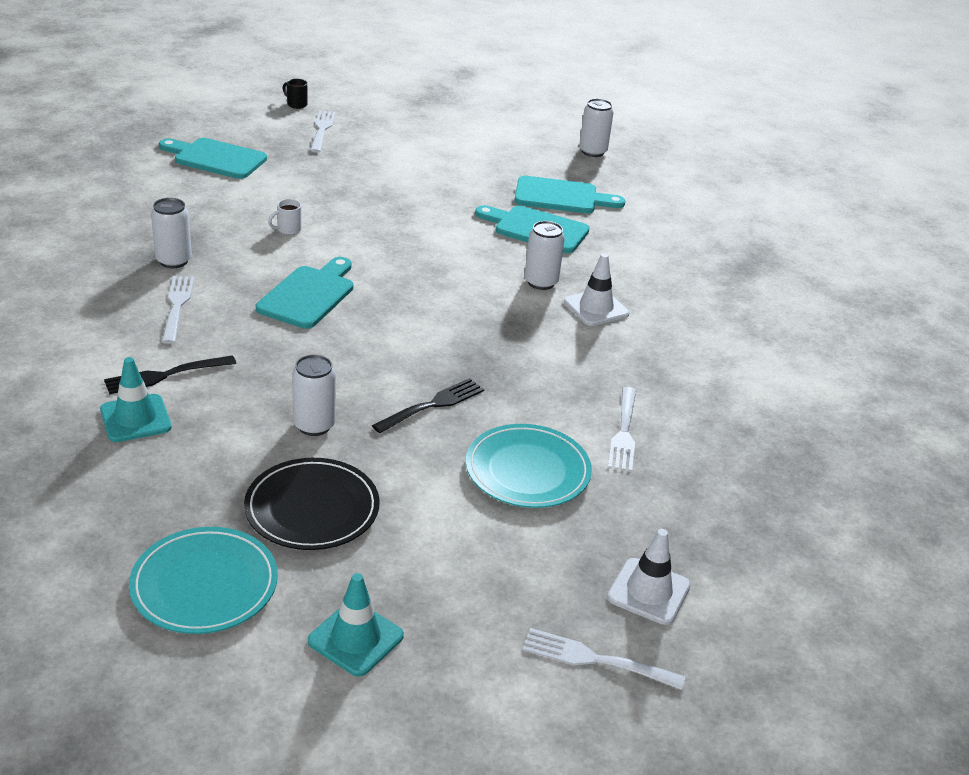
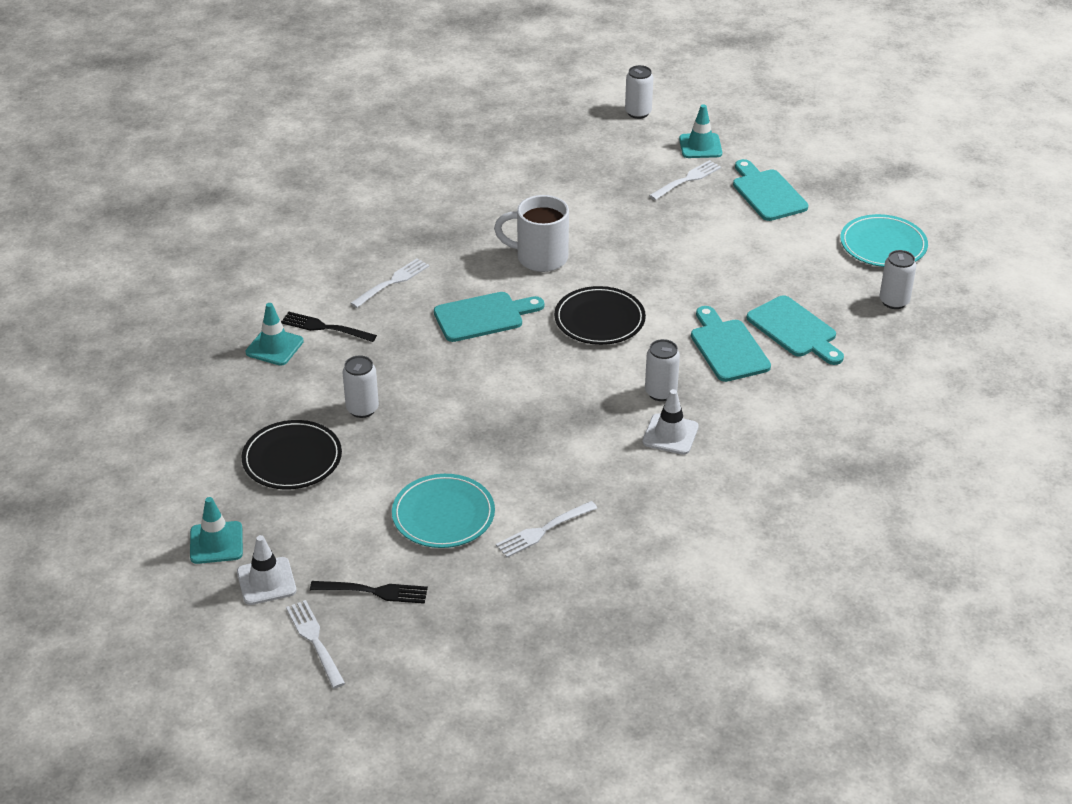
camera: 50 degrees right, 5 degrees up
turquoise plate [129,527,278,634] -> turquoise plate moved to [840,214,928,267]
white can [151,198,192,268] -> white can moved to [625,65,653,119]
turquoise cutting board [159,138,267,179] -> turquoise cutting board moved to [733,159,808,221]
white mug [268,199,302,235] -> white mug [494,195,569,272], size x2.39
black mug [283,79,308,109] -> turquoise traffic cone [679,104,722,158]
black fork [372,378,484,433] -> black fork moved to [310,581,428,604]
white traffic cone [607,529,691,625] -> white traffic cone moved to [237,535,296,605]
none -> black plate [554,286,646,345]

